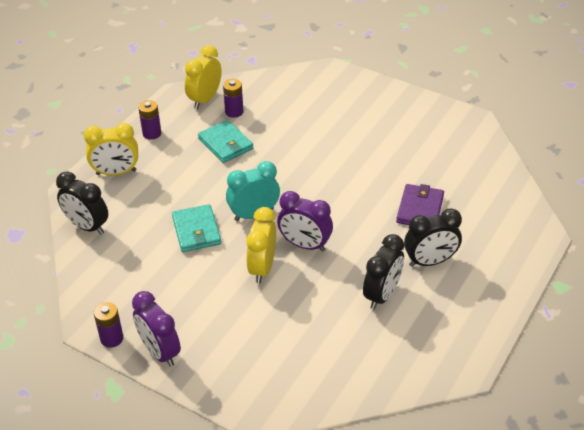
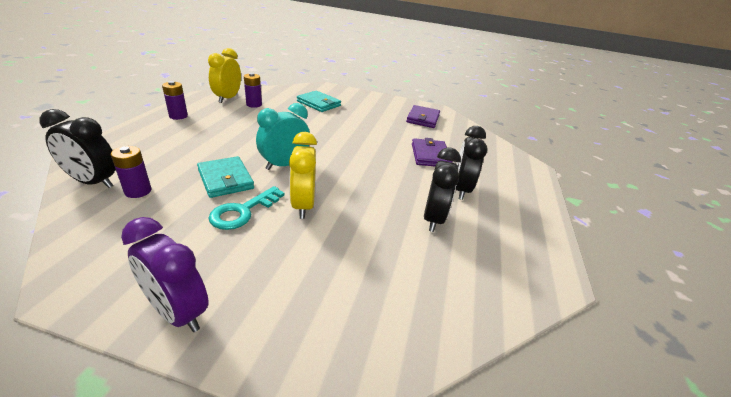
camera: 20 degrees left, 10 degrees down
yellow clock [84,123,138,176] -> none
purple battery [94,302,123,348] -> purple battery moved to [111,146,151,198]
turquoise wallet [198,120,253,163] -> turquoise wallet moved to [297,91,341,112]
purple clock [277,191,333,252] -> none
black clock [404,208,462,267] -> black clock turned 135 degrees clockwise [455,126,487,200]
none -> turquoise key [209,186,285,230]
none -> purple wallet [406,105,440,128]

